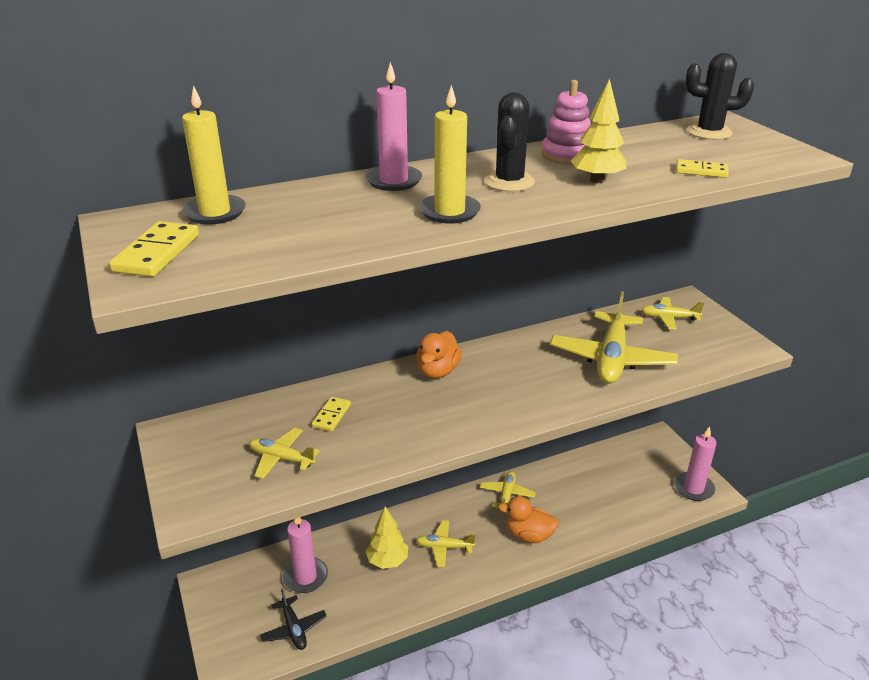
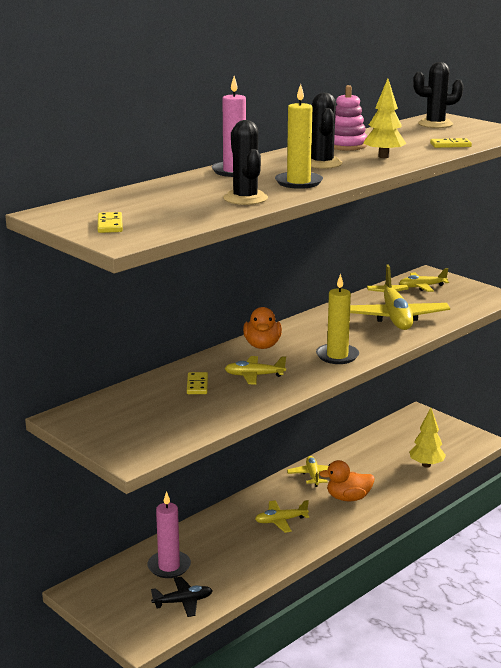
camera: 20 degrees left, 10 degrees down
yellow domino [109,221,199,277] -> yellow domino [98,212,123,233], size x0.64
yellow candle [182,85,246,225] -> yellow candle moved to [316,274,359,364]
yellow plane [249,428,319,479] -> yellow plane moved to [225,356,286,384]
black plane [260,589,327,650] -> black plane turned 60 degrees counterclockwise [151,577,213,617]
yellow tree [366,506,408,569] -> yellow tree moved to [409,408,446,468]
pink candle [674,426,716,501] -> none
none -> black cactus [223,120,268,205]

